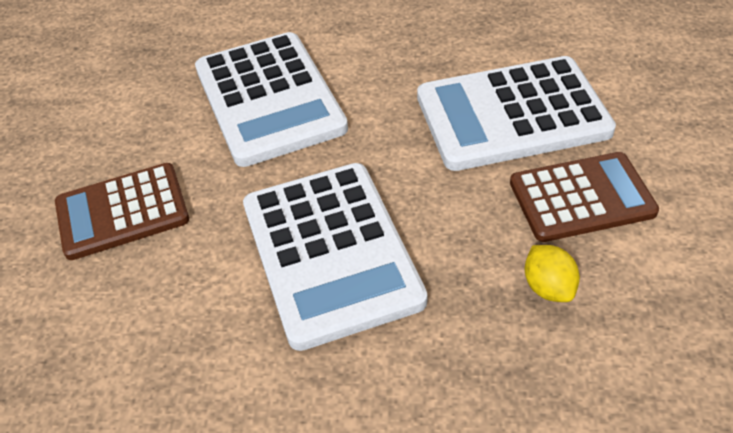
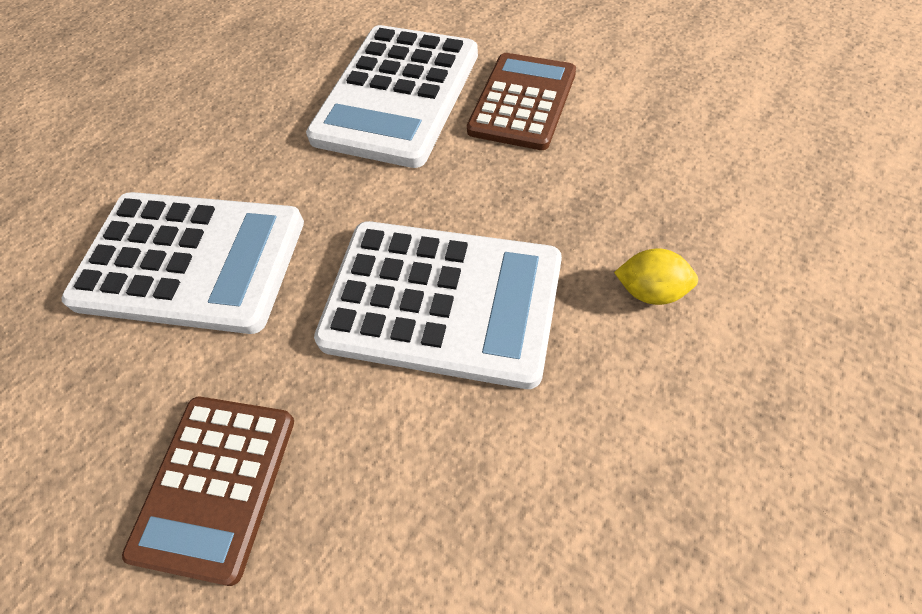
camera: 55 degrees left, 10 degrees up
yellow lemon [525,245,580,302] -> yellow lemon moved to [614,248,698,305]

